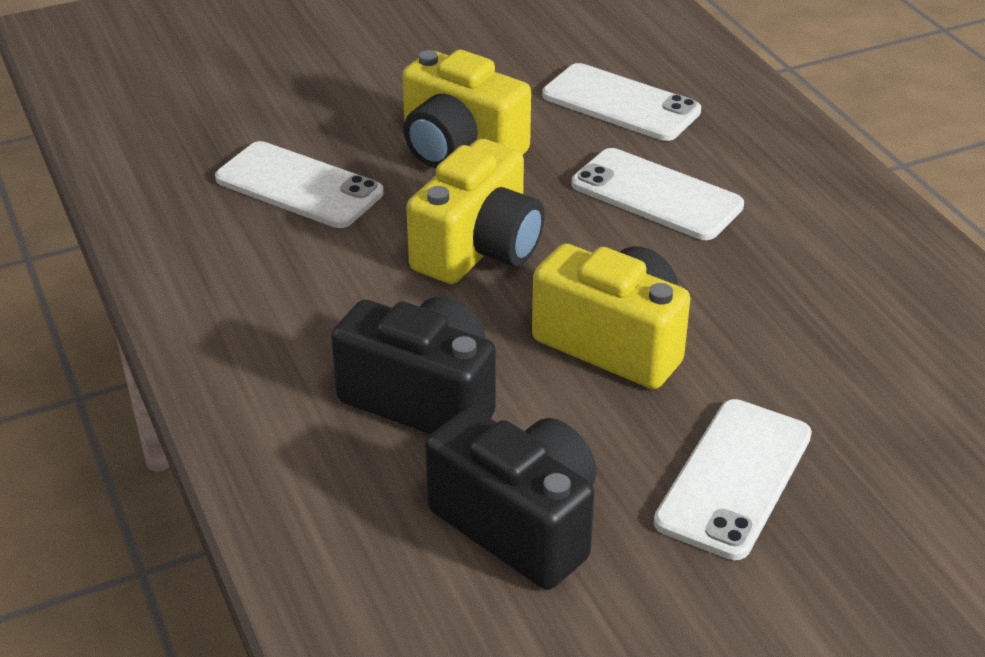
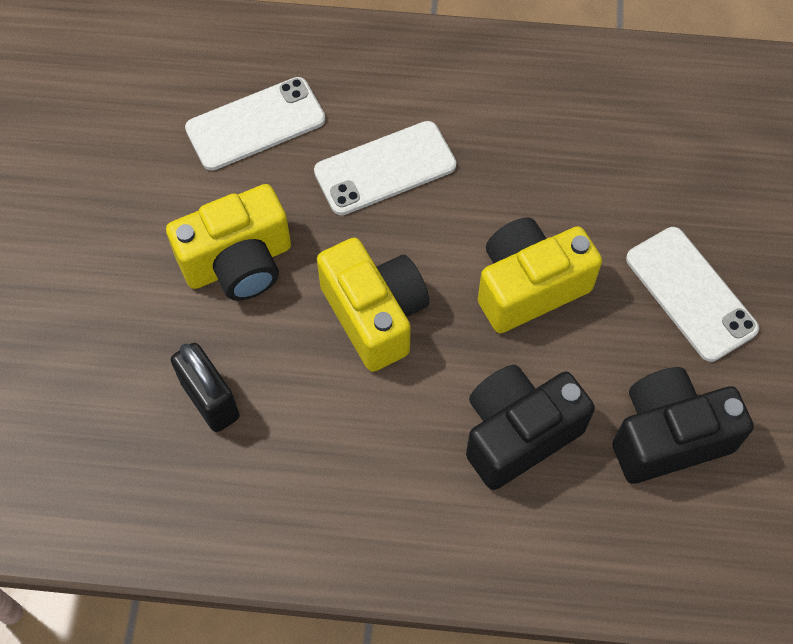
camera: 60 degrees left, 25 degrees up
white phone [215,141,383,228] -> black padlock [171,343,240,432]

